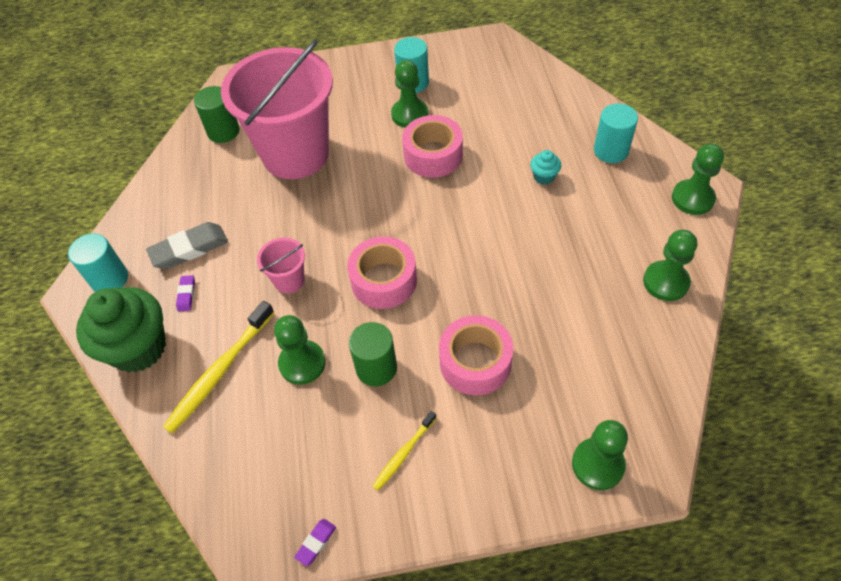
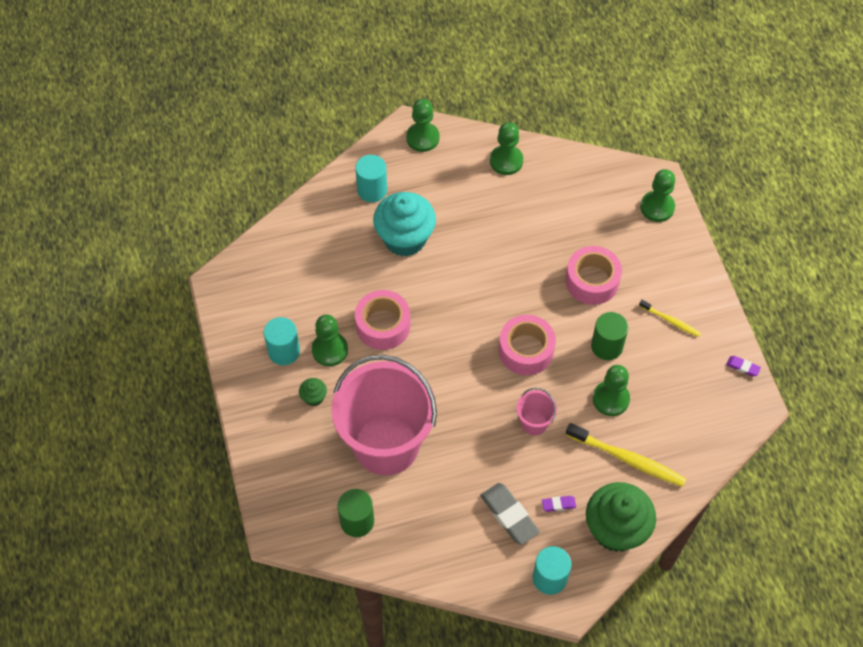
camera: 100 degrees left, 5 degrees up
turquoise cupcake [530,150,561,185] -> turquoise cupcake [373,192,436,257], size x2.35
none -> green cupcake [299,378,327,406]

